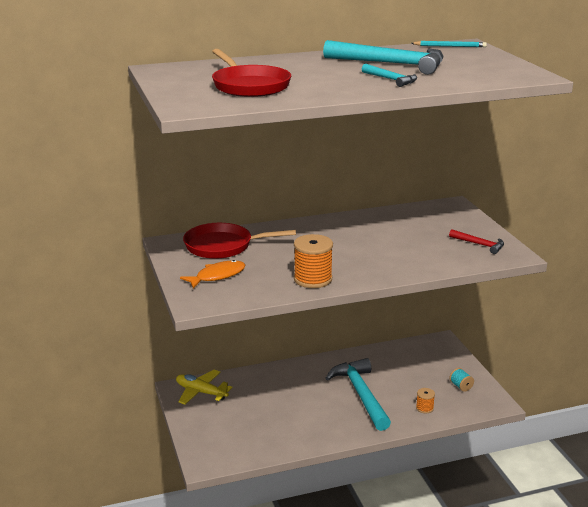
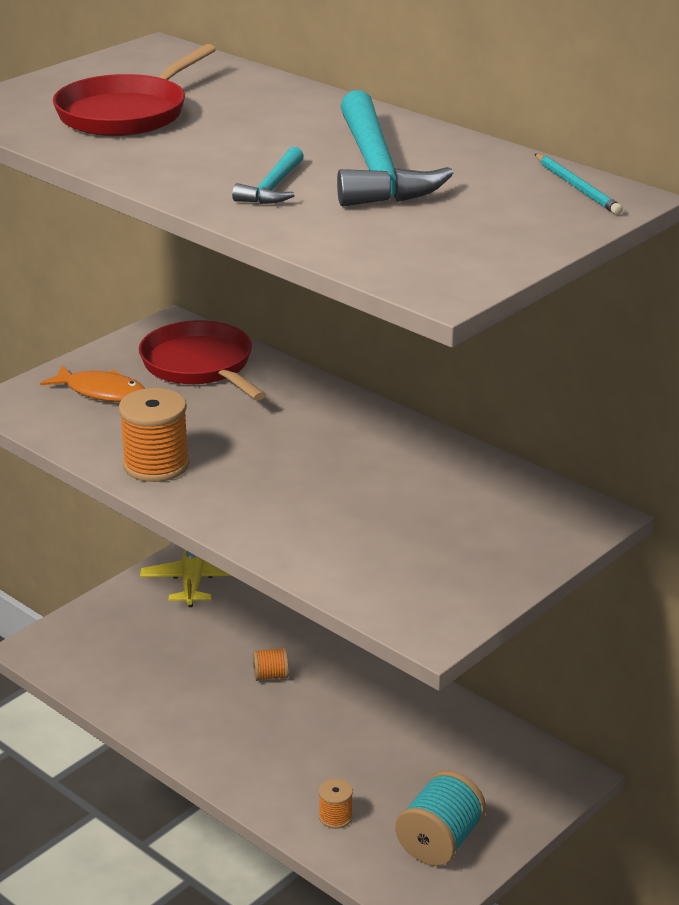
camera: 60 degrees right, 5 degrees up
turquoise hammer [326,358,391,431] -> none
red hammer [449,229,504,254] -> none
turquoise spool [449,368,474,392] -> turquoise spool [395,770,486,866], size x1.91
none -> orange spool [253,647,289,681]

